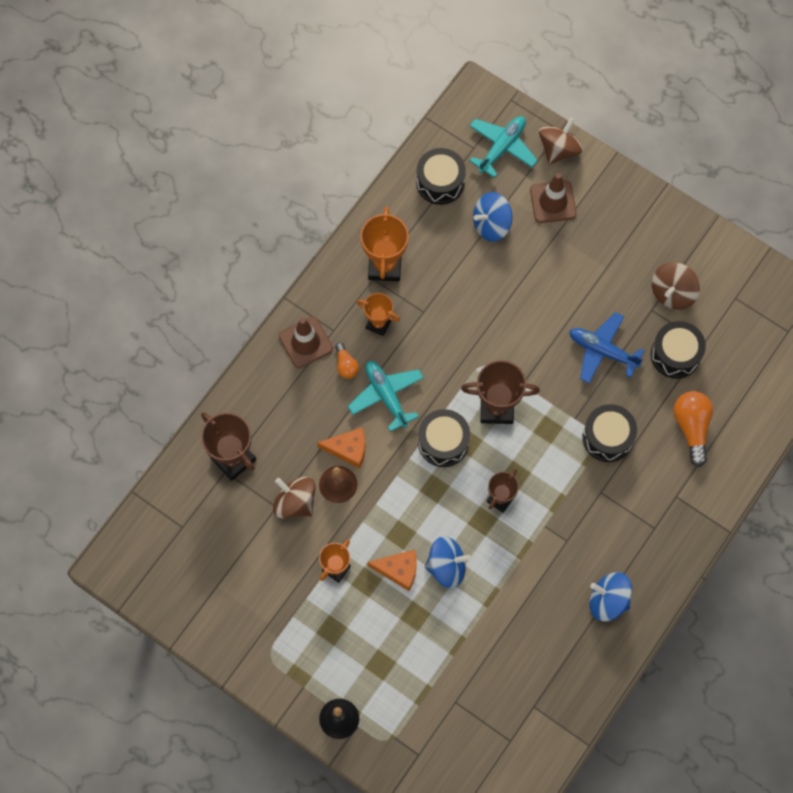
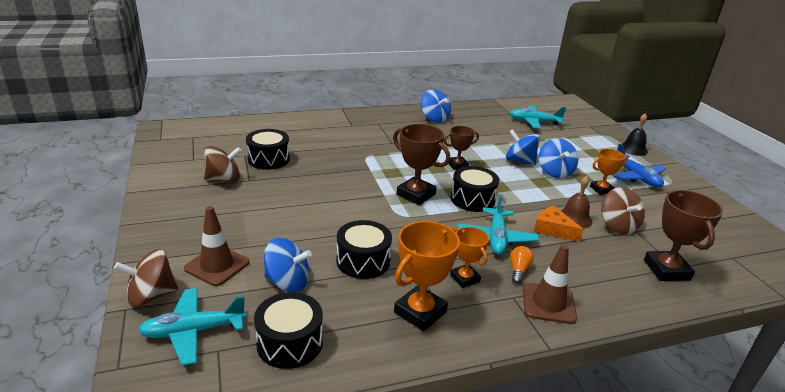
camera: 145 degrees left, 40 degrees down
orange cheese [367,550,416,591] -> blue spinning top [539,138,578,178]
blue plane [569,312,645,383] -> blue plane moved to [612,144,666,187]
black drum [582,404,637,462] -> black drum moved to [336,220,392,279]
orange light bulb [673,391,713,467] -> none
none -> turquoise plane [510,106,566,129]

